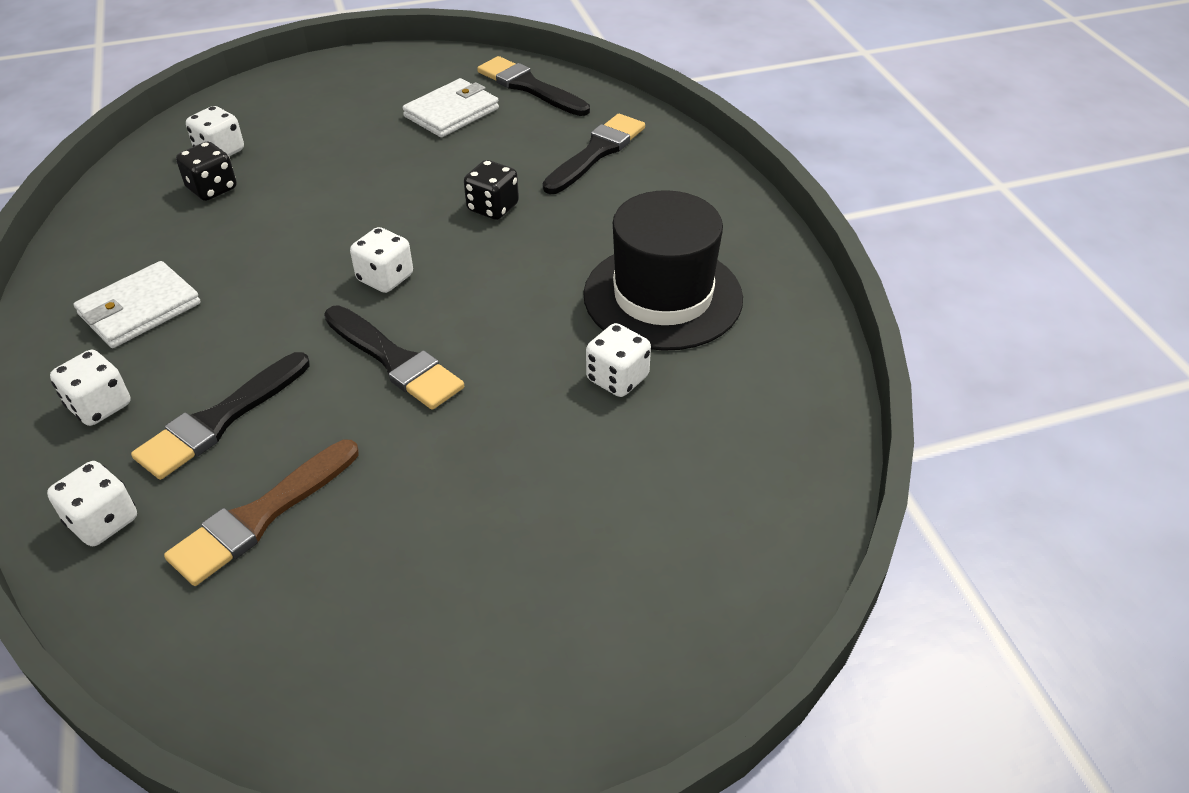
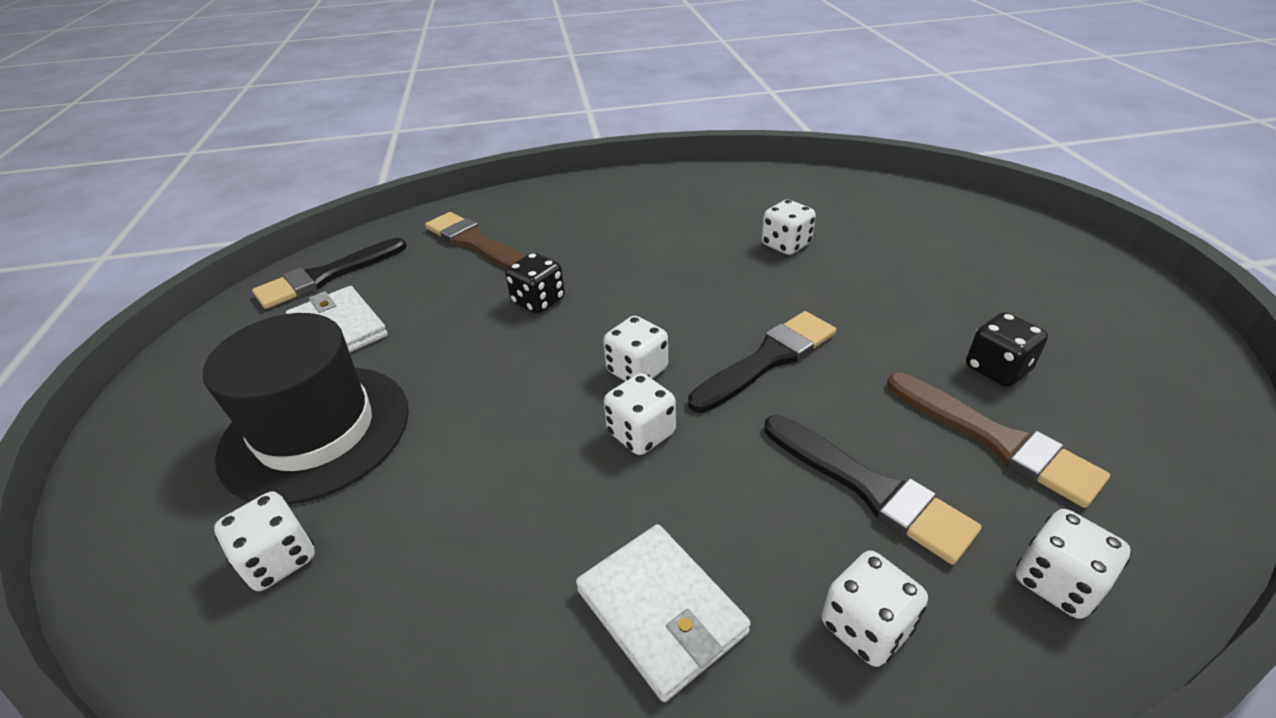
camera: 80 degrees left, 5 degrees down
black dice [176,142,237,201] -> black dice moved to [966,312,1048,387]
black brush [543,114,645,194] -> brown brush [425,212,525,269]
black hat [583,190,743,351] -> black hat moved to [203,313,409,504]
none -> white dice [604,373,676,455]

